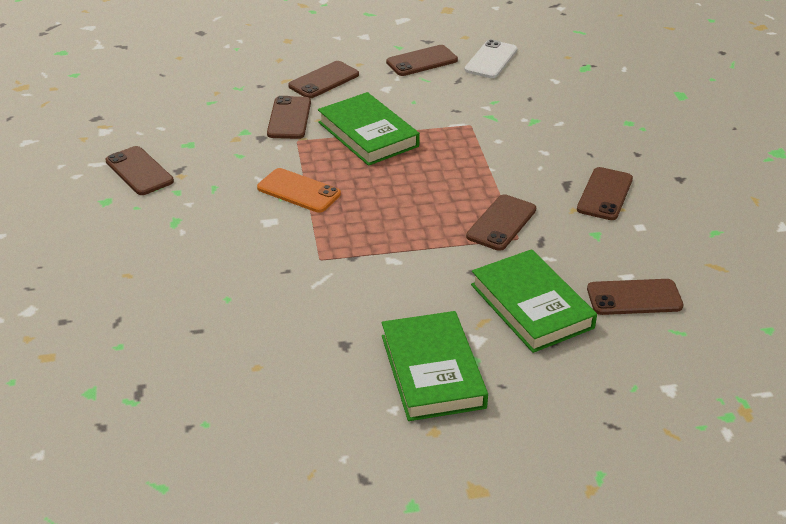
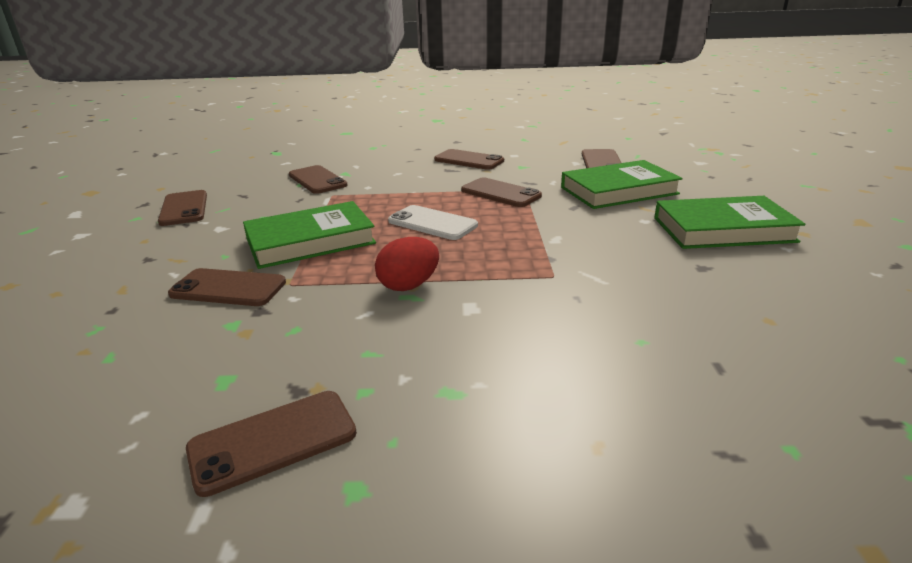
camera: 80 degrees left, 10 degrees down
orange phone [257,168,341,213] -> red egg [375,237,439,291]
brown phone [288,61,359,99] -> brown phone moved to [289,165,347,194]
white phone [464,39,517,78] -> white phone moved to [388,205,478,240]

